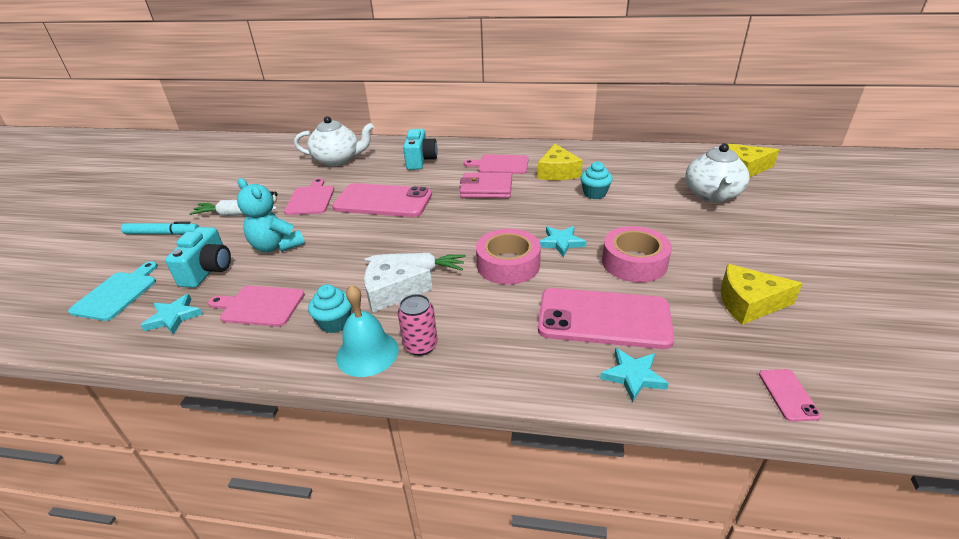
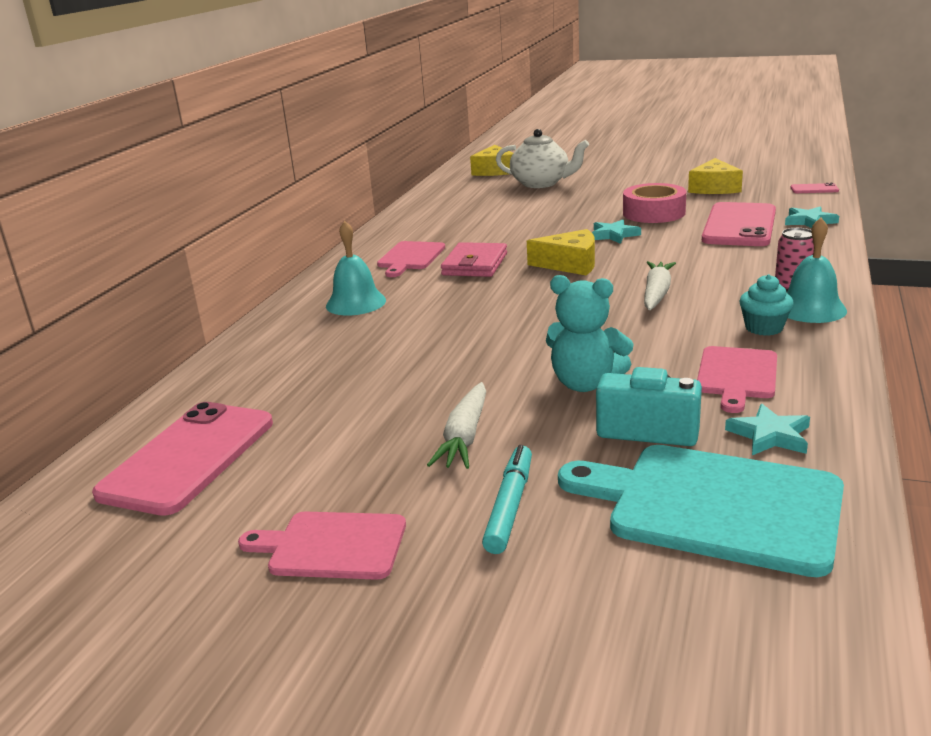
camera: 80 degrees left, 10 degrees down
turquoise cutting board [68,261,158,321] -> turquoise cutting board [558,445,844,577], size x1.71
turquoise teddy bear [237,178,305,252] -> turquoise teddy bear turned 60 degrees clockwise [546,275,634,392]
pink cutting board [284,178,334,215] -> pink cutting board moved to [238,512,406,580]
white teapot [294,116,374,166] -> none
pink phone [332,183,432,217] -> pink phone moved to [92,402,273,516]
white cheese [364,256,432,312] -> none
turquoise camera [403,129,438,170] -> turquoise bell [326,221,386,315]
pink tape [476,229,541,285] -> none
yellow cheese [538,144,583,180] -> yellow cheese moved to [527,229,595,275]
turquoise cupcake [580,161,613,199] -> none

